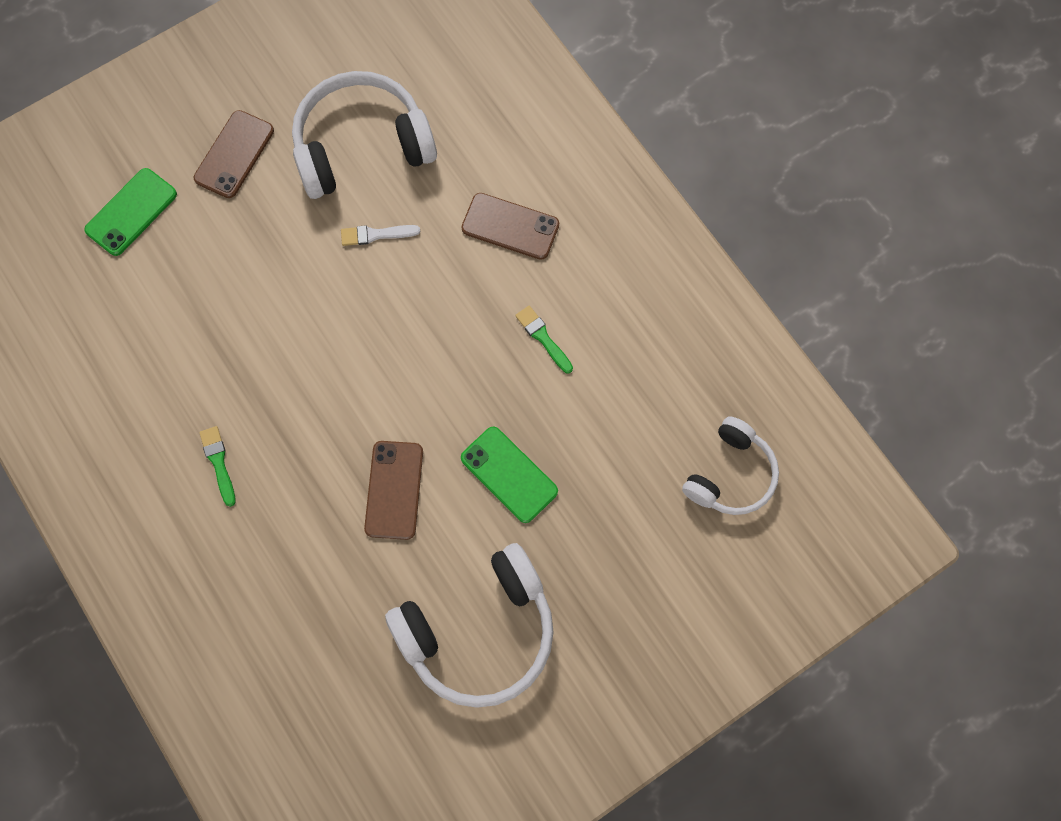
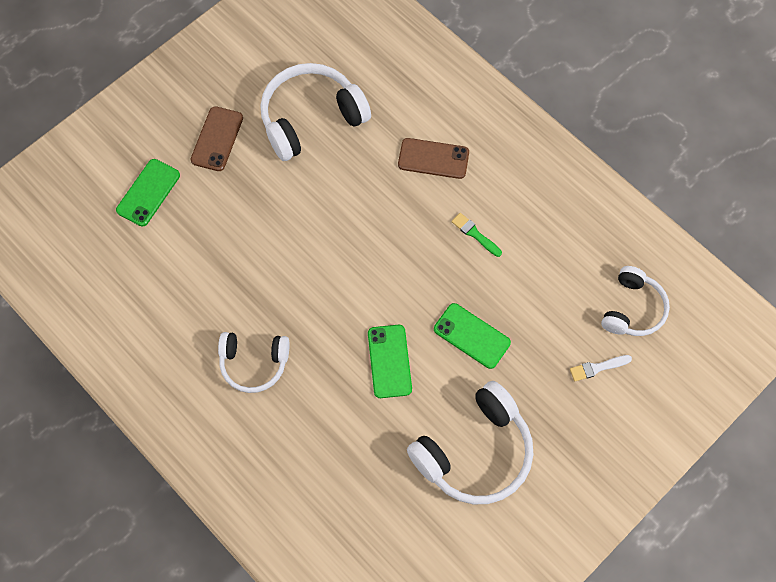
camera: 10 degrees left, 5 degrees down
green brush [199,426,236,507] -> white headphones [218,332,289,393]
white brush [341,225,420,246] -> white brush moved to [570,355,632,381]
brown phone [364,441,423,540] -> green phone [368,325,412,398]

